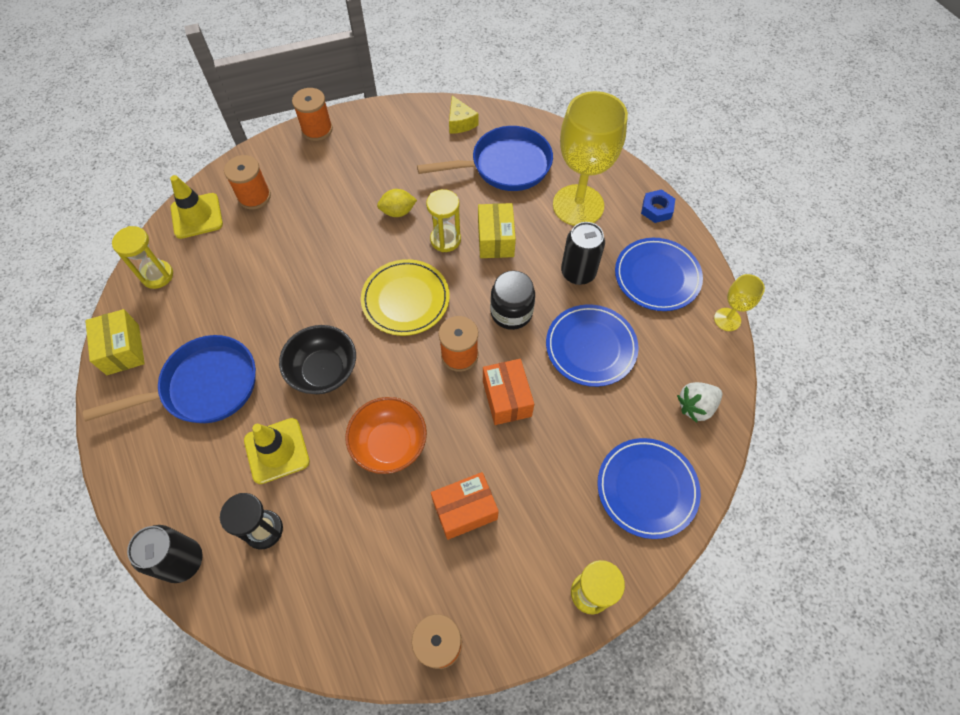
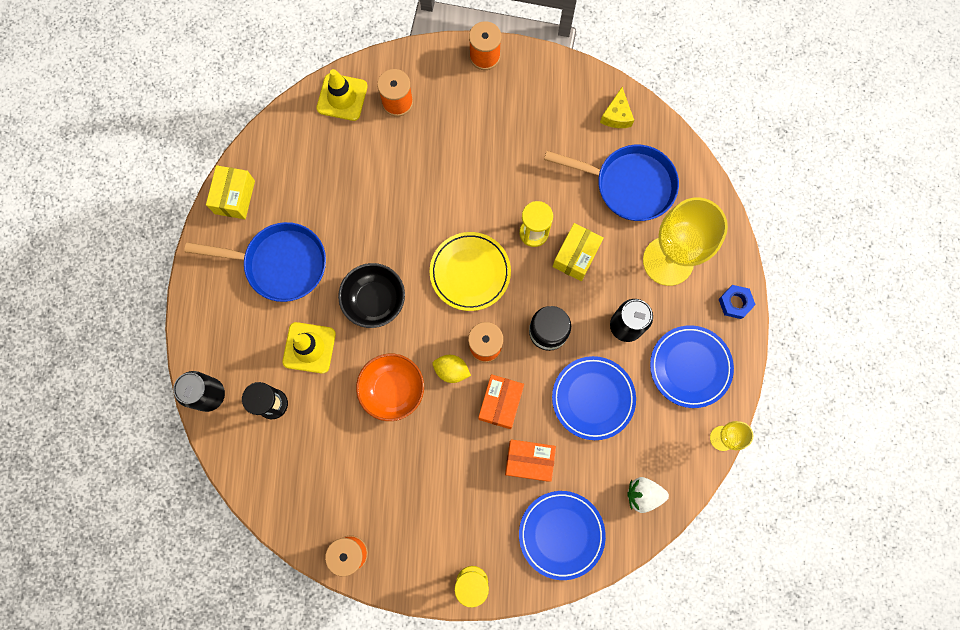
camera: 30 degrees right, 15 degrees up
yellow hourglass [112,226,173,289] -> none
yellow lemon [377,189,417,217] -> yellow lemon moved to [433,355,471,383]
orange box [431,472,499,540] -> orange box moved to [505,439,556,482]

